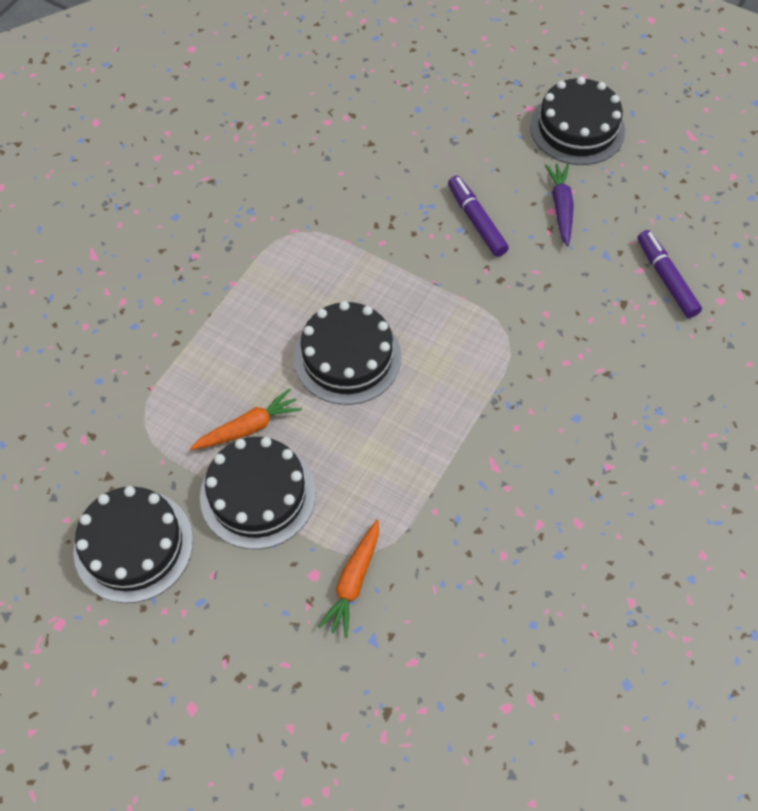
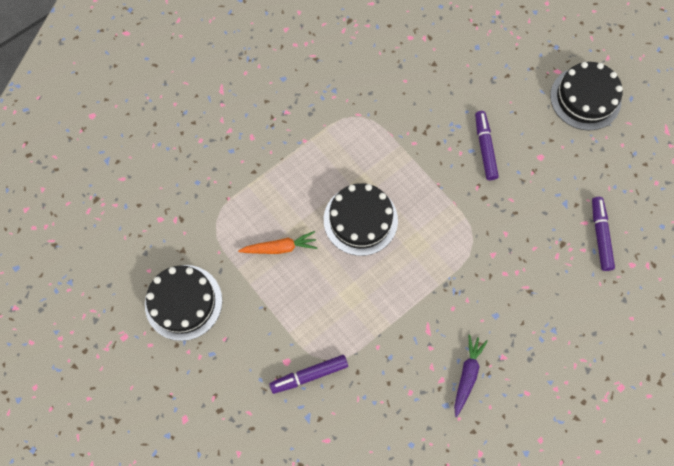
camera: 20 degrees right, 10 degrees up
black cake [200,437,316,549] -> none
orange carrot [318,520,379,638] -> purple marker [269,355,348,394]
purple carrot [545,164,574,246] -> purple carrot moved to [454,335,488,417]

